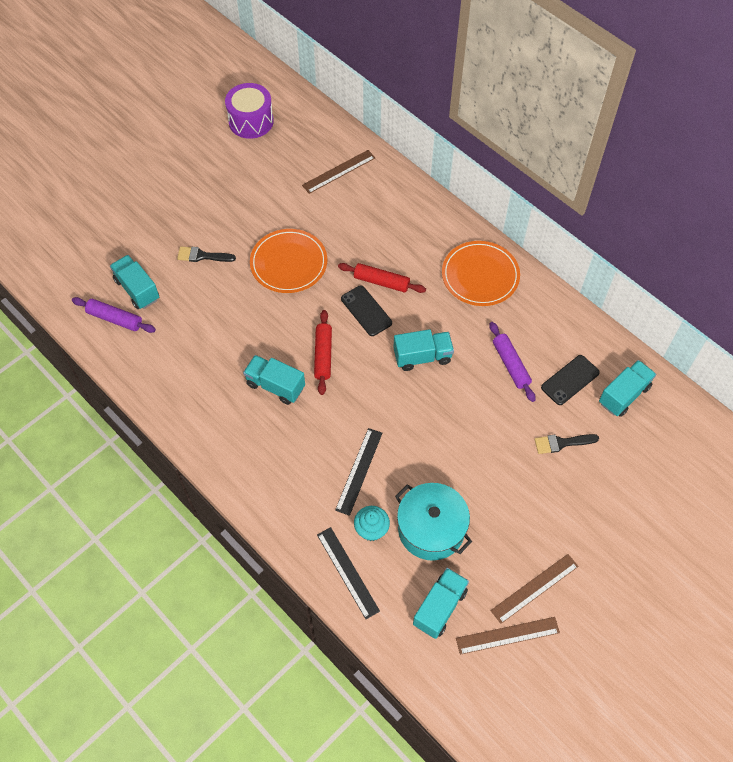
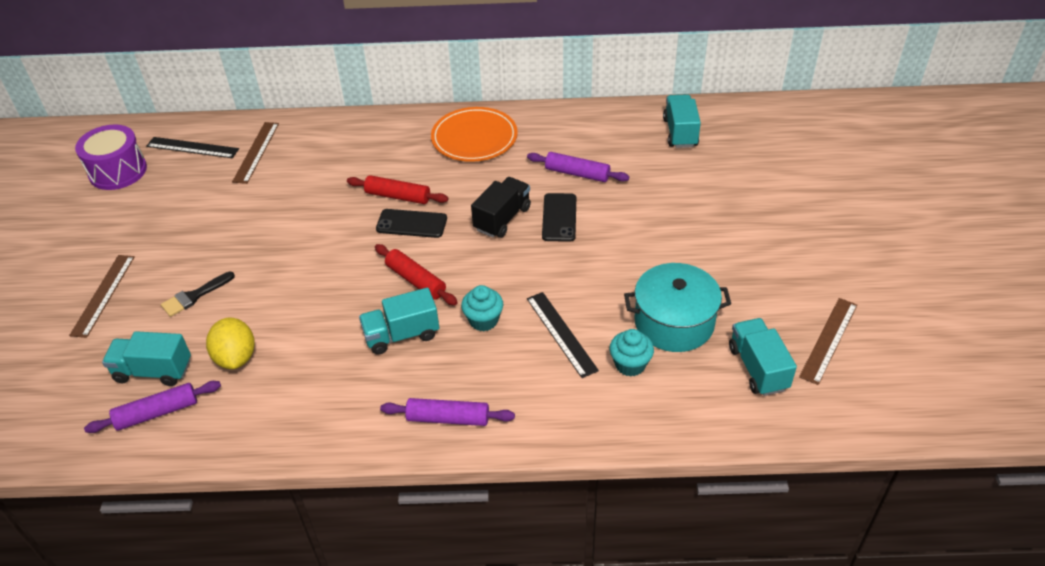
camera: 45 degrees left, 15 degrees down
orange plate [250,229,327,293] -> none
black ruler [317,527,380,619] -> black ruler moved to [146,137,239,158]
red rolling pin [338,263,426,293] -> red rolling pin turned 45 degrees clockwise [347,175,449,204]
turquoise truck [393,329,454,371] -> black truck [471,177,531,238]
brown ruler [491,554,579,624] -> brown ruler moved to [69,255,135,338]
black brush [535,434,599,454] -> none
black phone [541,355,600,405] -> black phone moved to [542,193,576,242]
none -> yellow lemon [206,318,255,369]
none -> purple rolling pin [380,398,515,426]
none -> turquoise cupcake [461,285,503,331]

